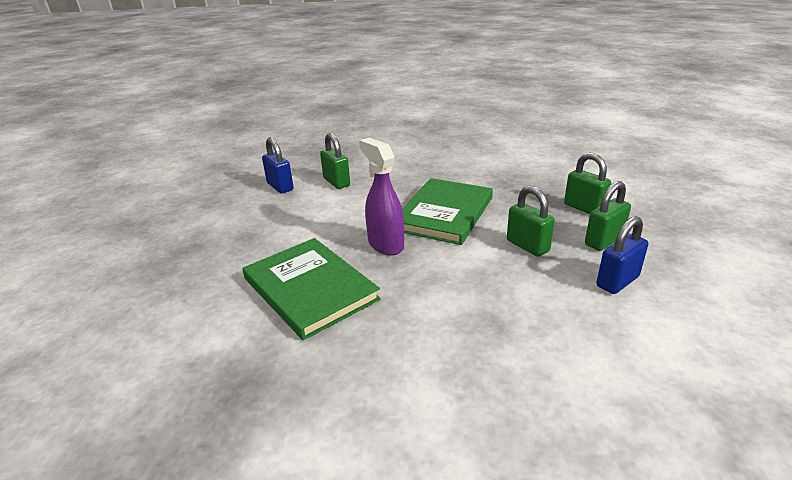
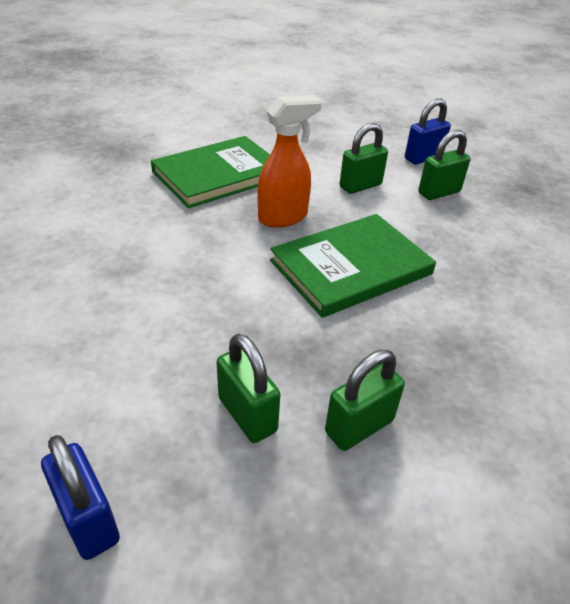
camera: 90 degrees right, 10 degrees up
purple spray bottle [359,138,404,256] -> orange spray bottle [258,95,322,228]
green book [402,178,493,245] -> green book turned 60 degrees counterclockwise [270,214,436,318]
green padlock [507,186,555,257] -> green padlock moved to [340,123,388,194]
blue padlock [596,216,648,294] -> blue padlock moved to [41,435,120,560]

